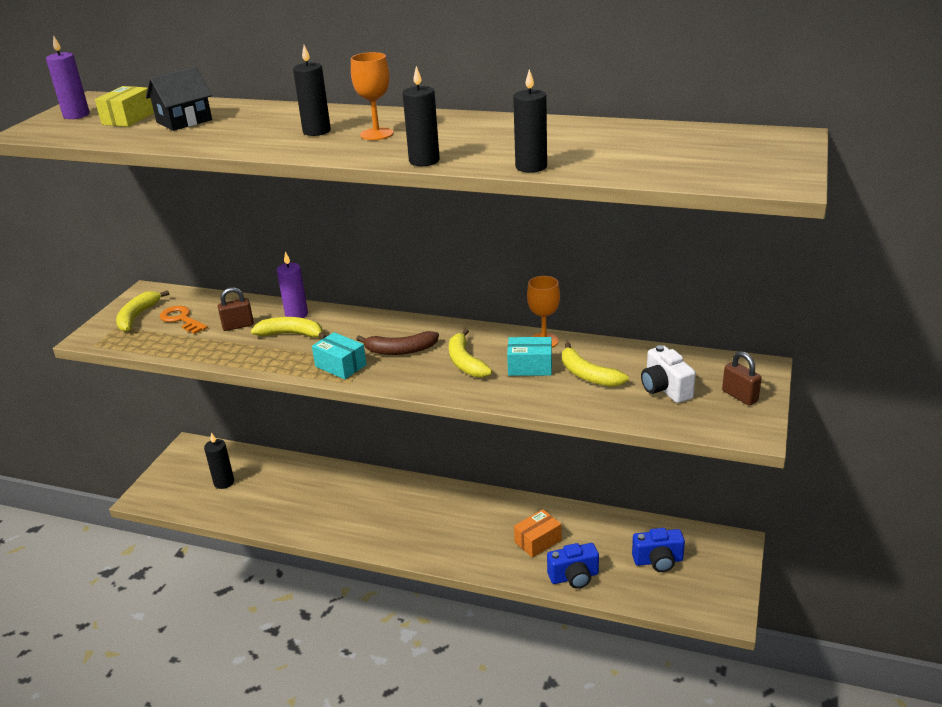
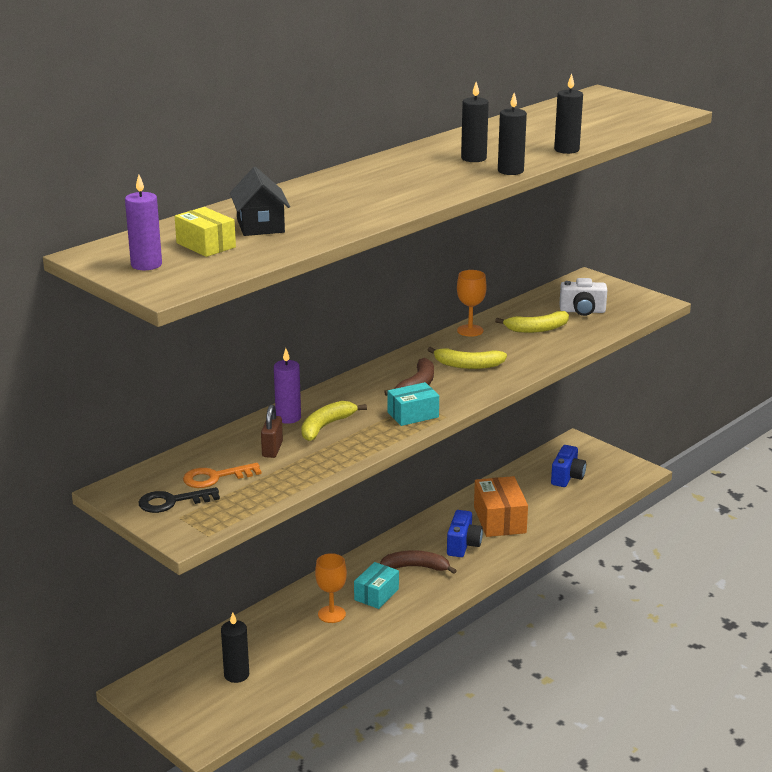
camera: 65 degrees left, 5 degrees down
yellow banana [116,290,169,332] -> black key [139,487,220,513]
black candle [293,45,331,136] -> black candle moved to [461,82,489,162]
orange goblet [351,52,393,140] -> orange goblet moved to [315,553,347,623]
turquoise box [507,337,552,376] -> turquoise box moved to [354,562,399,609]
orange box [514,509,561,558] -> orange box [474,476,528,537], size x1.55
blue camera [547,543,599,589] -> blue camera moved to [447,510,483,557]
brown padlock [722,351,762,405] -> none
none -> brown banana [380,550,457,574]

